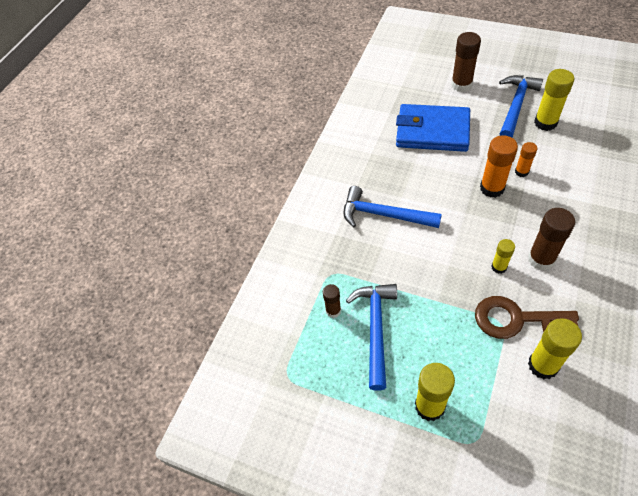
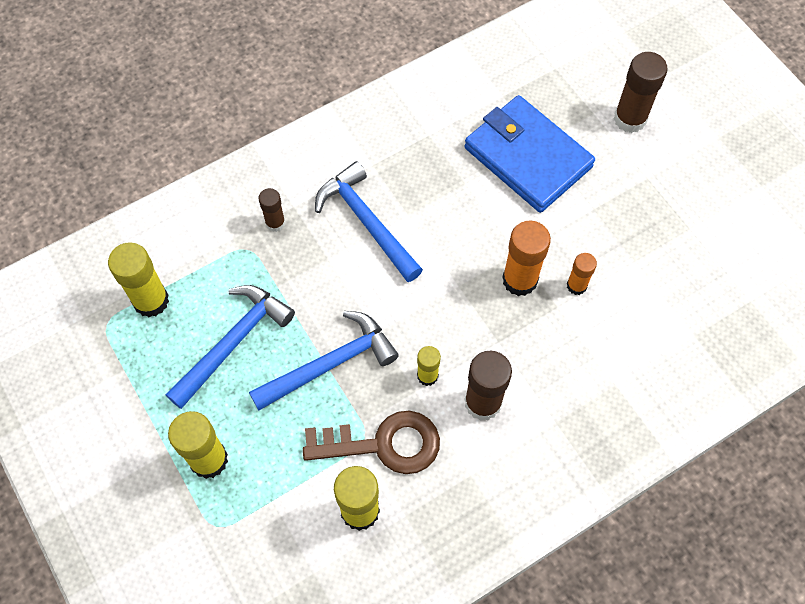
camera: 30 degrees right, 10 degrees up
brown glue stick [323,284,341,318] -> brown glue stick moved to [259,188,285,232]
brown key [475,296,579,339] -> brown key turned 135 degrees clockwise [303,411,440,474]
blue hammer [499,75,543,138] -> blue hammer moved to [249,311,399,411]
yellow glue stick [534,69,574,131] -> yellow glue stick moved to [108,242,169,317]

